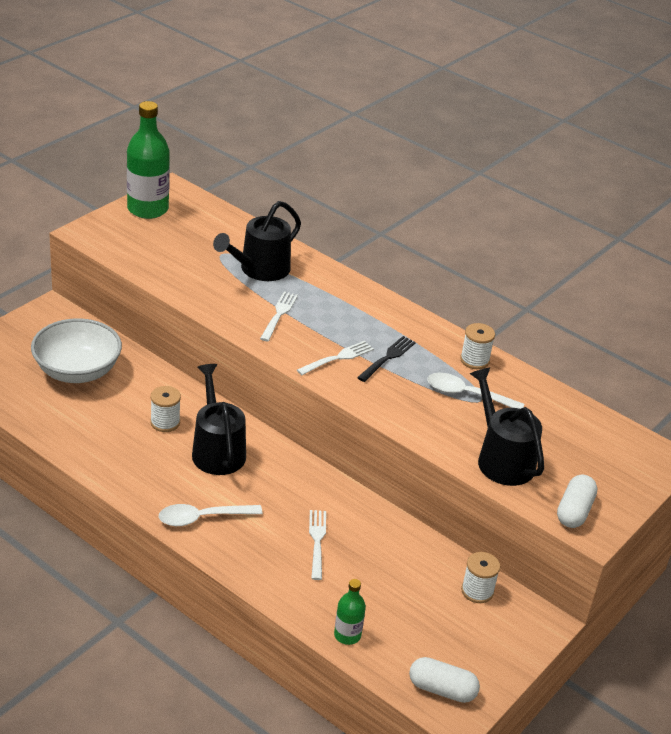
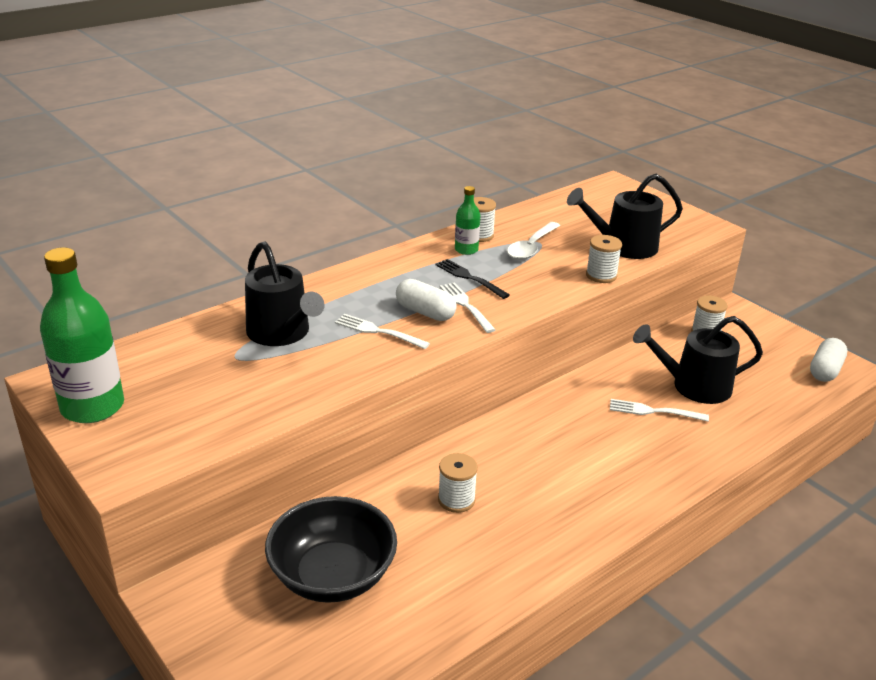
camera: 75 degrees left, 5 degrees down
white bowl [31,318,122,383] -> black bowl [265,496,397,603]
white spoon [159,504,263,526] -> none
black watering can [192,364,246,475] -> black watering can moved to [633,316,763,404]
green bottle [334,579,366,645] -> green bottle moved to [455,186,480,255]
white capsule [557,475,597,528] -> white capsule moved to [396,279,457,321]
none -> white spool [586,235,622,283]

